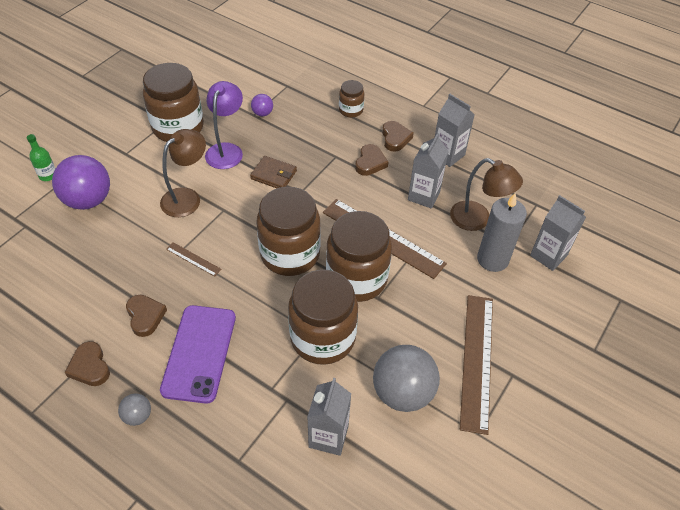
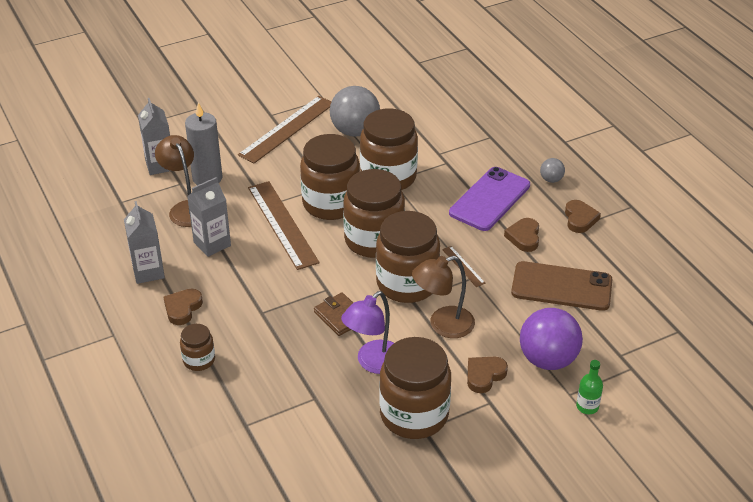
camera: 150 degrees left, 10 degrees down
purple ball [251,94,273,116] -> none
grey carton [307,378,351,456] -> none
brown heart [355,144,388,176] -> brown heart moved to [467,357,508,393]
none -> brown jar [376,211,440,303]
none -> brown phone [511,261,612,311]

